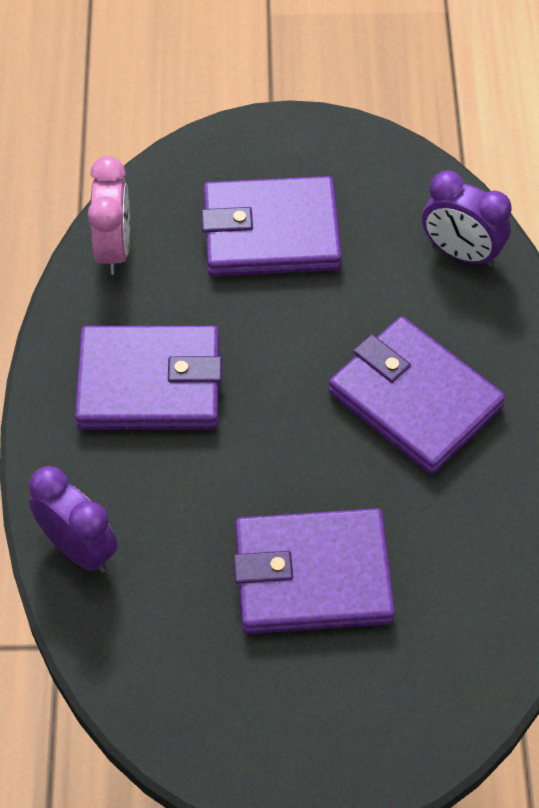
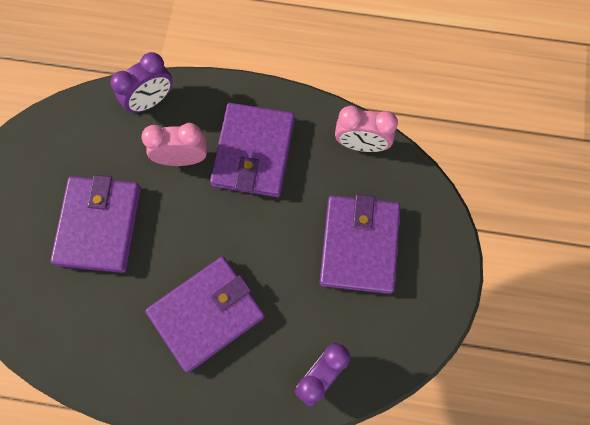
camera: 100 degrees right, 15 degrees up
none -> pink clock [141,123,207,166]

